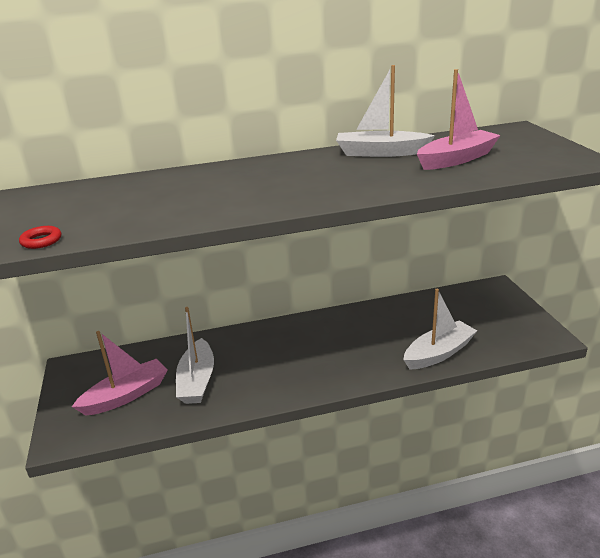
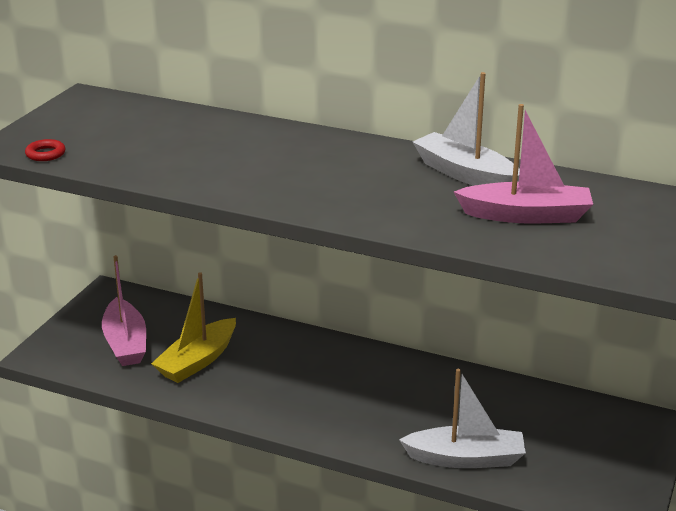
camera: 35 degrees right, 0 degrees up
pink boat [72,331,167,416] -> pink boat turned 75 degrees clockwise [102,255,146,366]
white boat [176,307,214,404] -> yellow boat [151,272,236,383]

